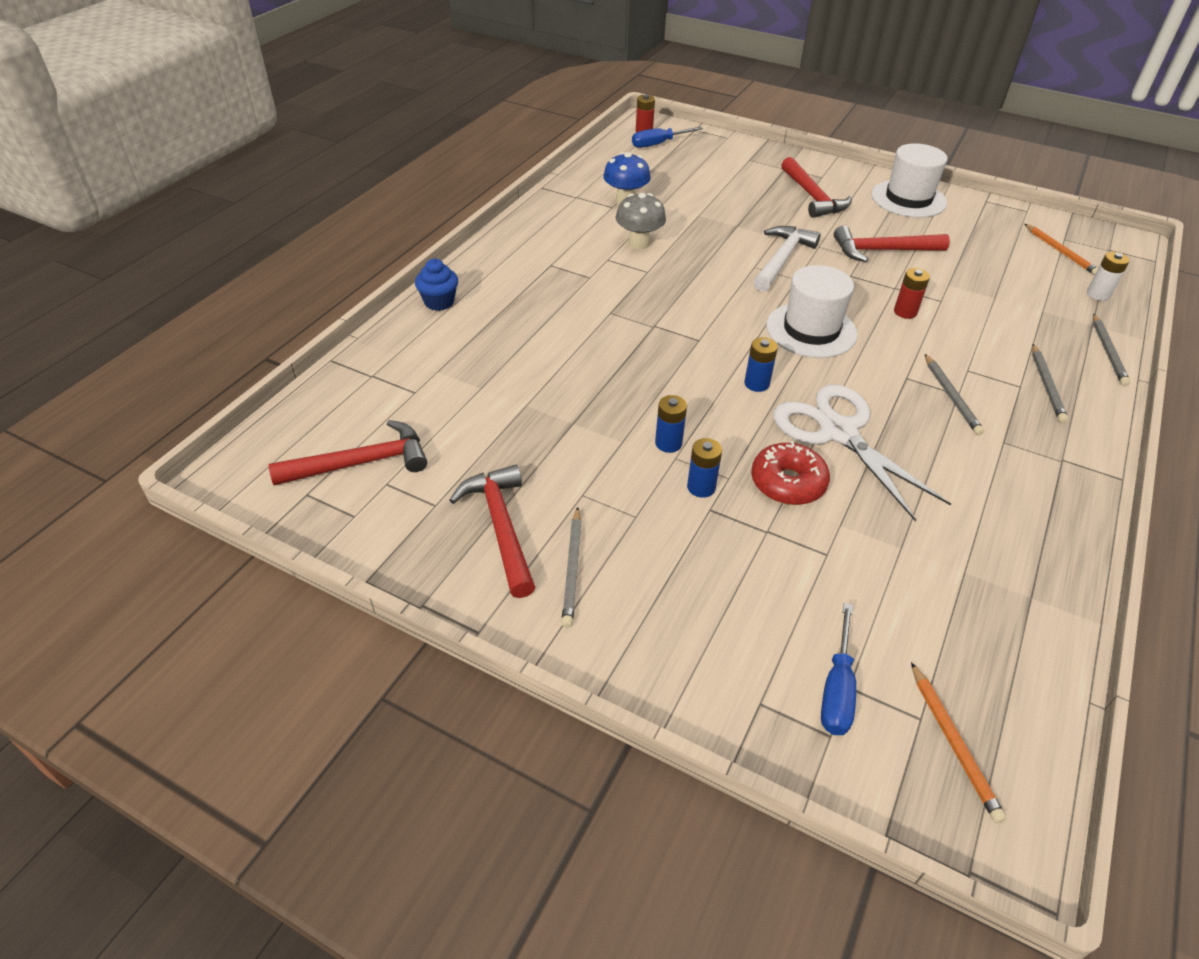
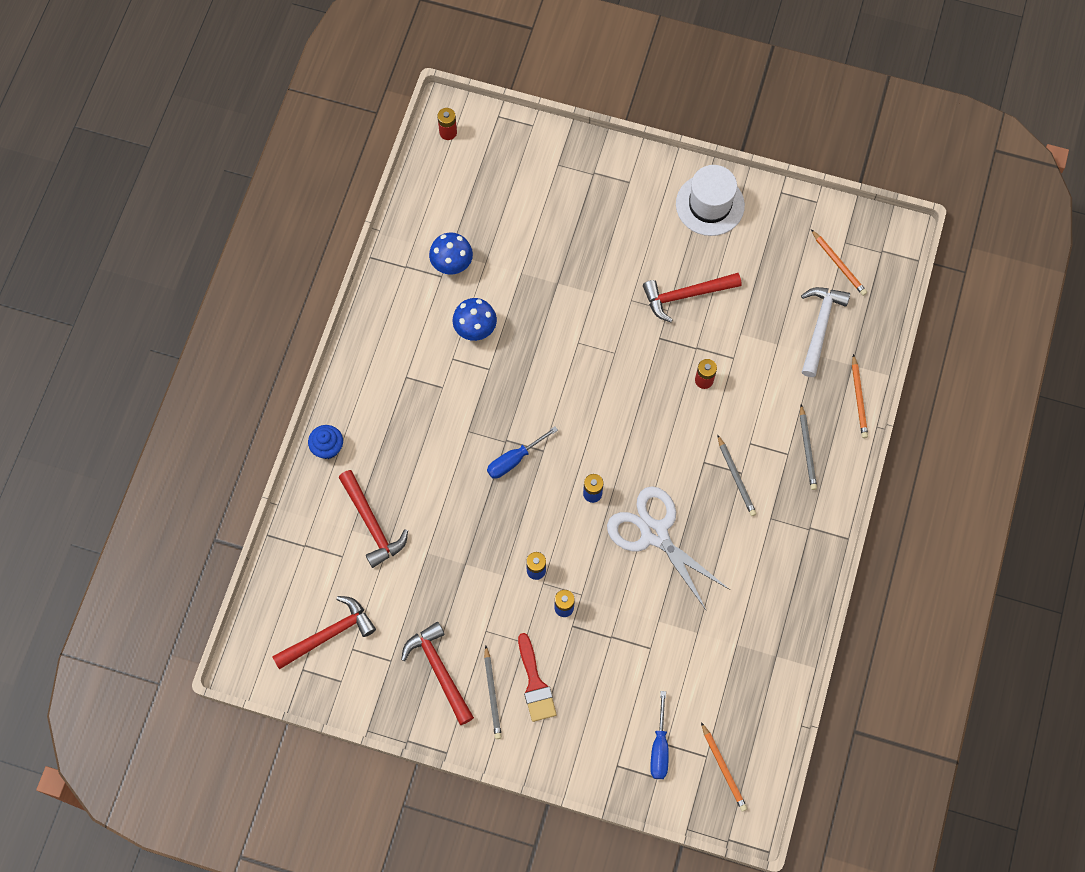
camera: 10 degrees left, 25 degrees up
grey mushroom [616,193,666,249] -> blue mushroom [453,298,497,341]
blue screwdriver [632,127,703,148] -> blue screwdriver moved to [487,426,558,479]
red donut [751,441,830,505] -> none
white hammer [753,226,821,292] -> white hammer moved to [801,287,850,377]
white hat [766,265,857,358] -> none
red hammer [781,157,852,218] -> red hammer moved to [338,470,408,568]
white battery [1087,252,1130,301] -> none
grey pencil [1093,314,1130,386] -> orange pencil [852,354,868,438]
none -> red brush [518,633,557,722]

